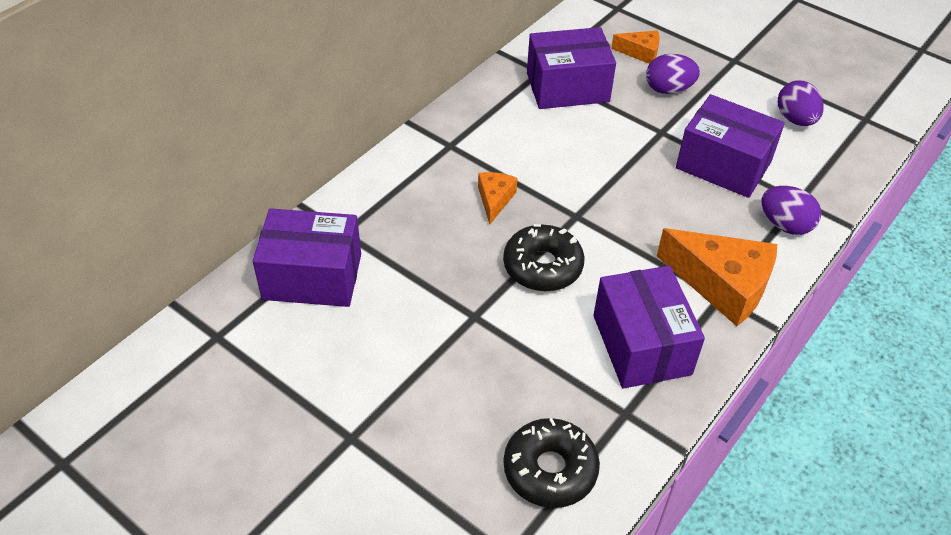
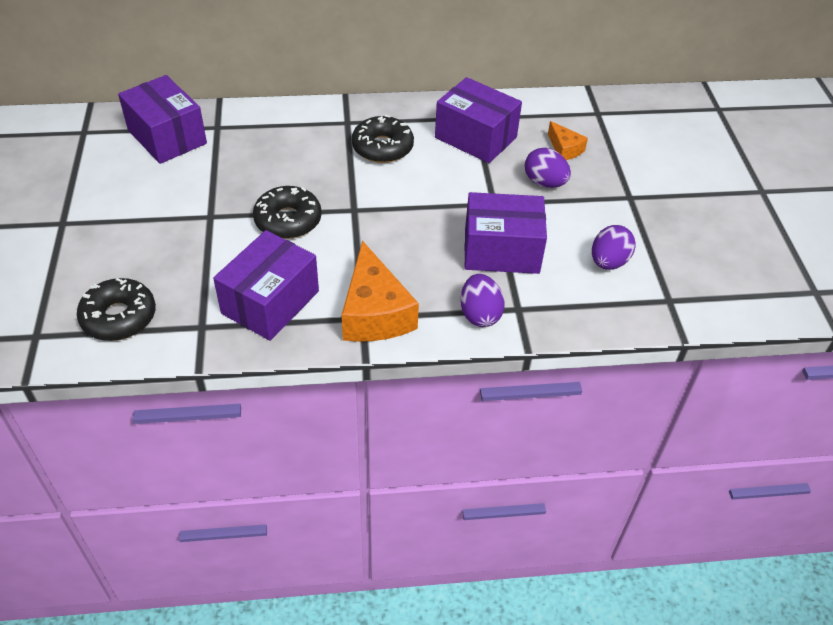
camera: 45 degrees right, 0 degrees up
orange cheese [478,172,518,224] -> none
purple box [676,94,785,198] -> purple box turned 75 degrees counterclockwise [464,192,547,274]
none -> black donut [352,115,414,163]

